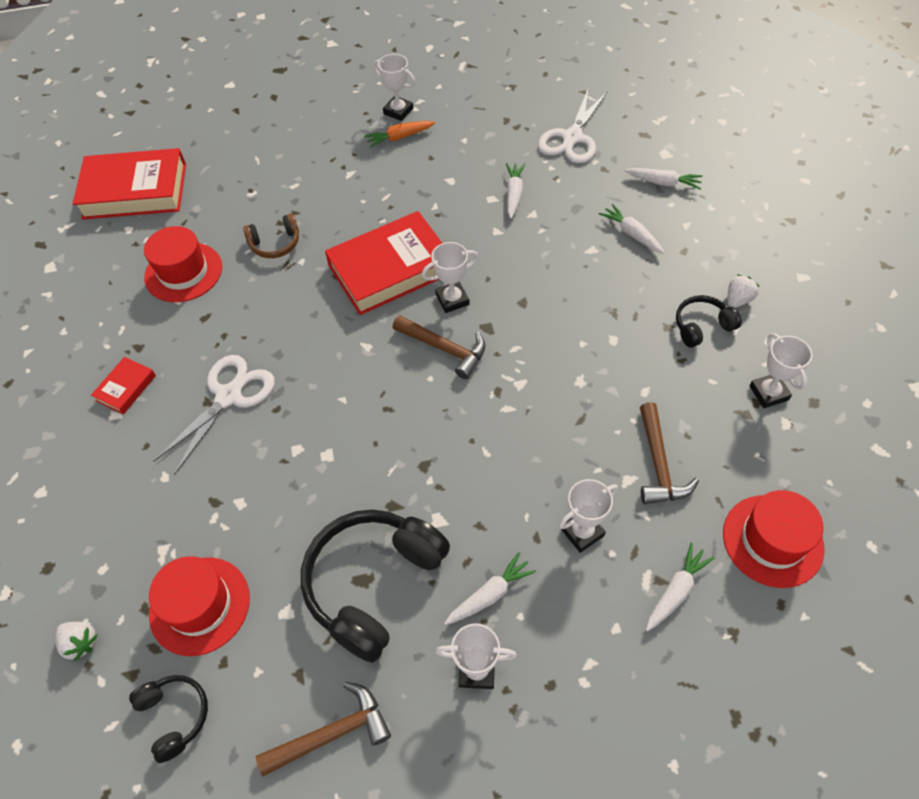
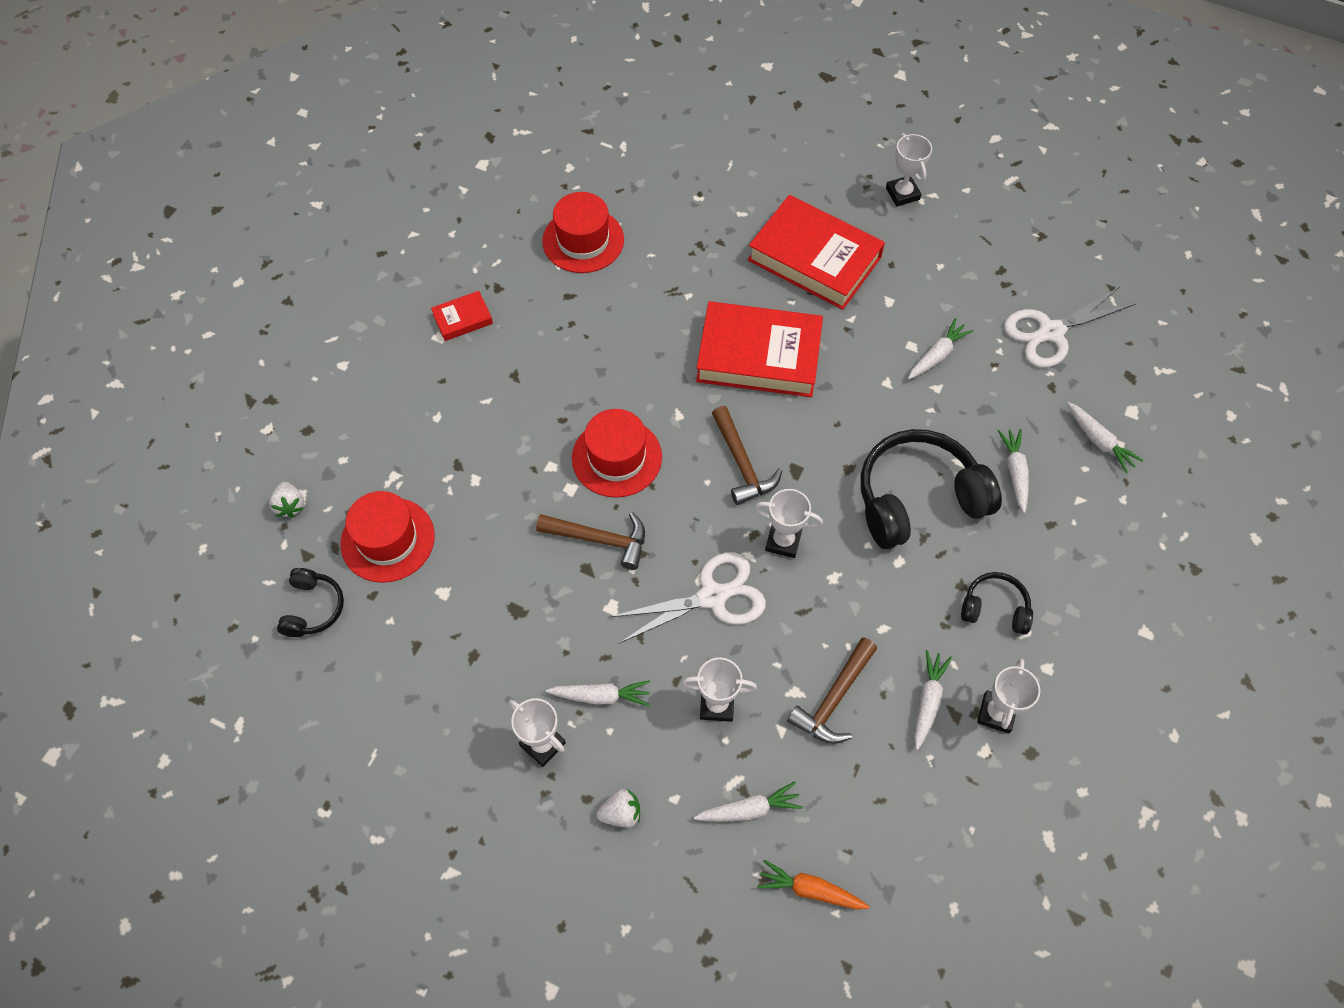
camera: 35 degrees right, 5 degrees up
red book [73,148,186,220] -> red book moved to [748,195,885,310]
white scissors [154,355,275,475] -> white scissors moved to [609,552,766,644]
brown headphones [243,214,299,258] -> none
brown hammer [256,682,391,776] -> brown hammer moved to [536,512,645,570]
black headphones [301,509,450,663] -> black headphones moved to [860,429,1002,549]
orange carrot [364,121,435,148] -> orange carrot moved to [757,859,869,909]
white trophy [422,242,478,313] -> white trophy moved to [754,489,823,558]
red hat [723,490,824,588] -> red hat moved to [572,409,662,498]
white strawberry [728,275,760,308] -> white strawberry moved to [596,789,640,828]
none -> white carrot [914,650,952,750]

